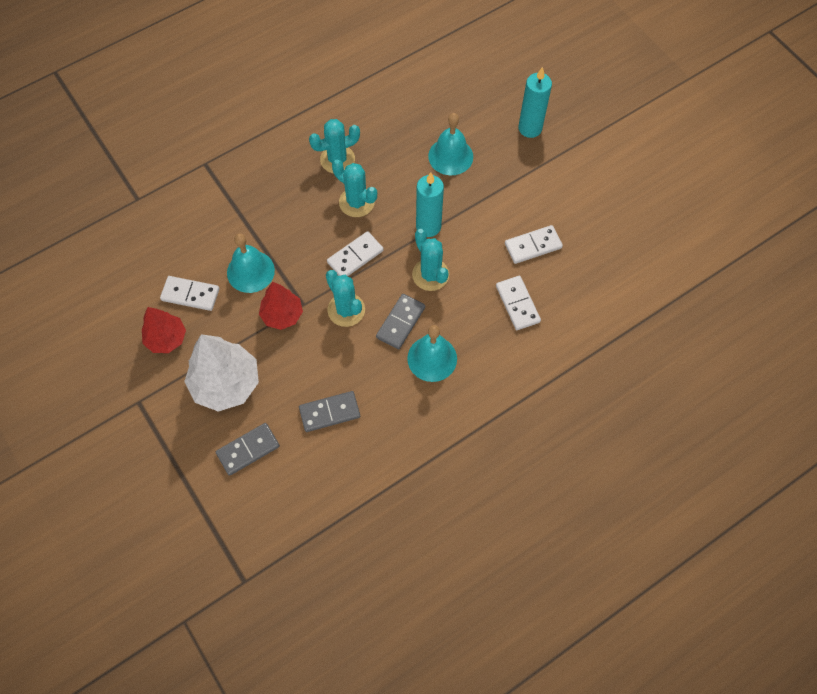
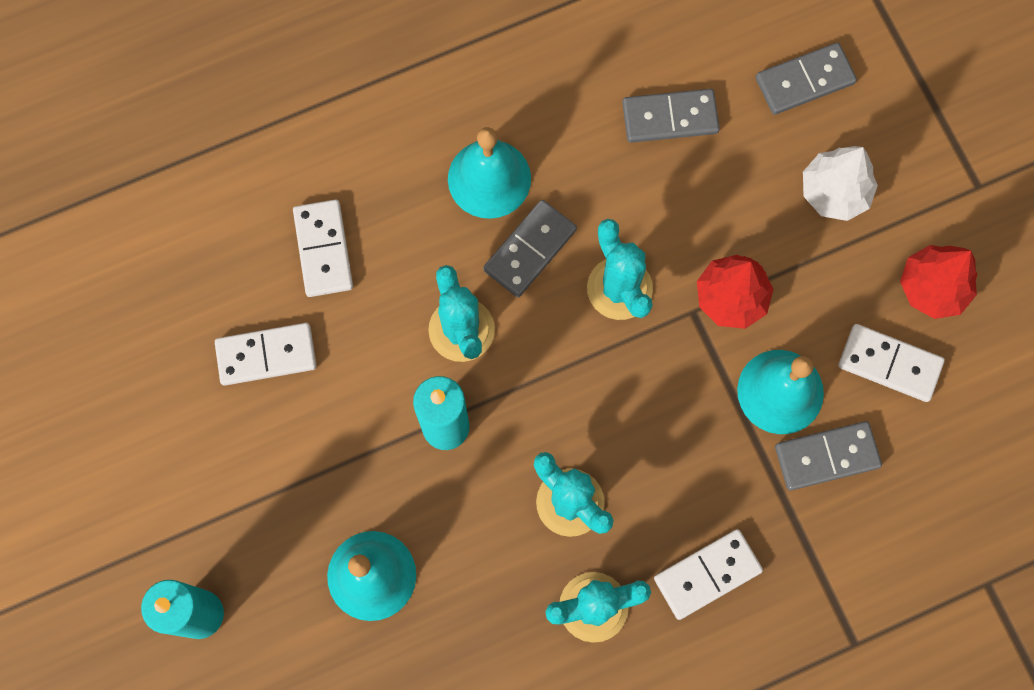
camera: 170 degrees left, 10 degrees up
white tree [184,334,259,412] -> white tree [803,146,878,221], size x0.62
white domino [327,231,384,276] -> white domino moved to [654,529,763,620]
none -> grey domino [775,421,882,491]

